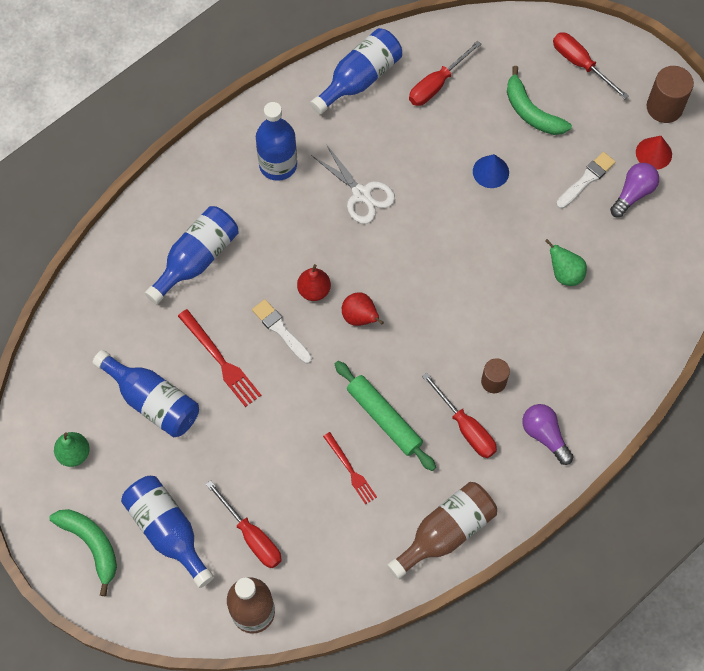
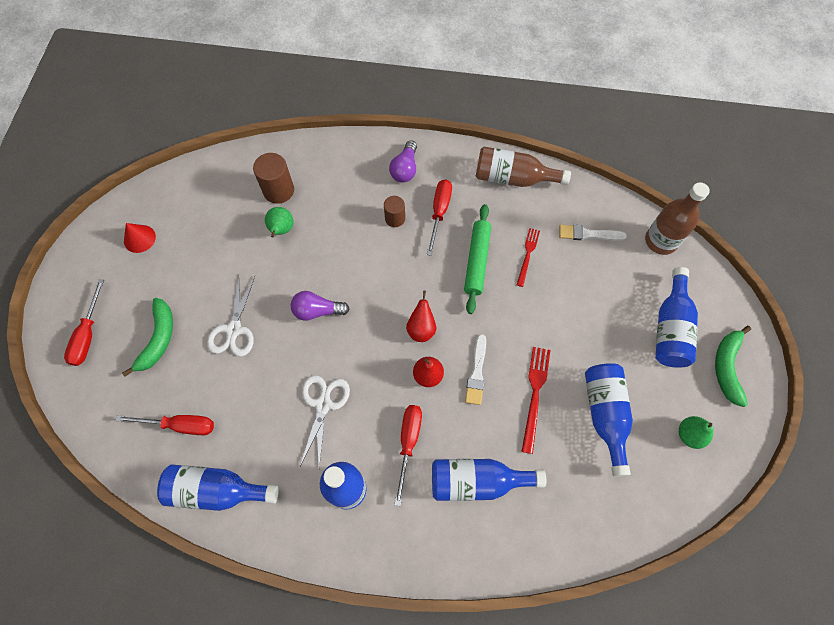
camera: 130 degrees left, 0 degrees up
red screwdriver [206,480,282,568] -> red screwdriver moved to [394,405,422,506]
blue cone [473,154,509,188] -> white scissors [207,275,255,357]
white brush [556,152,616,209] -> white brush moved to [559,225,627,241]
purple light bulb [610,163,659,217] -> purple light bulb moved to [290,291,350,321]
brown cylinder [647,66,694,123] -> brown cylinder moved to [253,153,294,204]

